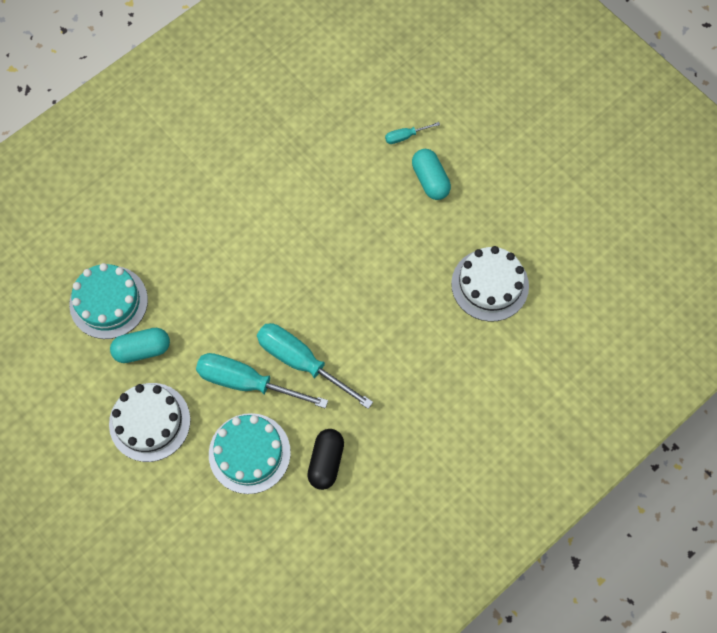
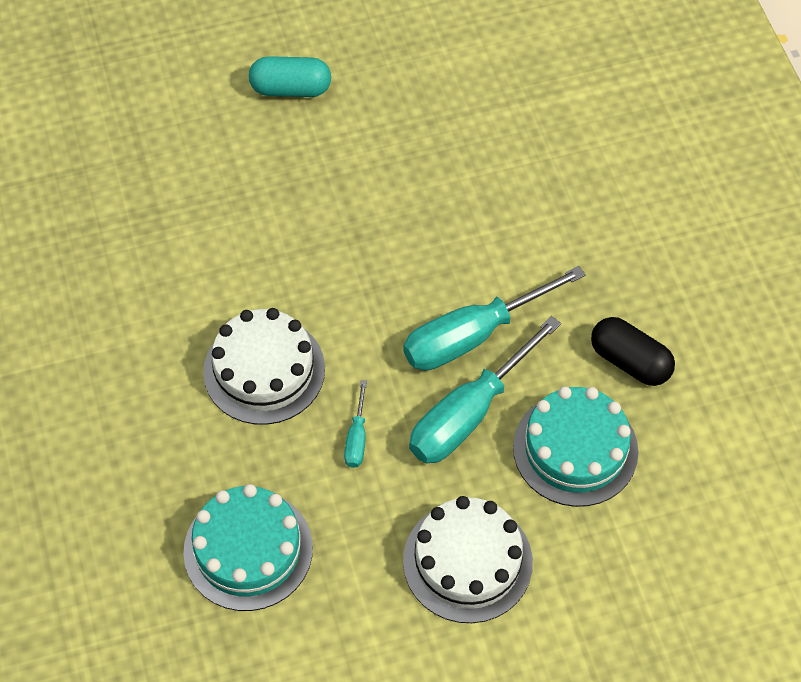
camera: 65 degrees left, 10 degrees down
turquoise capsule [110,328,170,363] -> none
turquoise screwdriver [385,122,440,144] -> turquoise screwdriver moved to [344,380,367,468]
white cake [451,246,529,322] -> white cake moved to [203,308,325,425]

